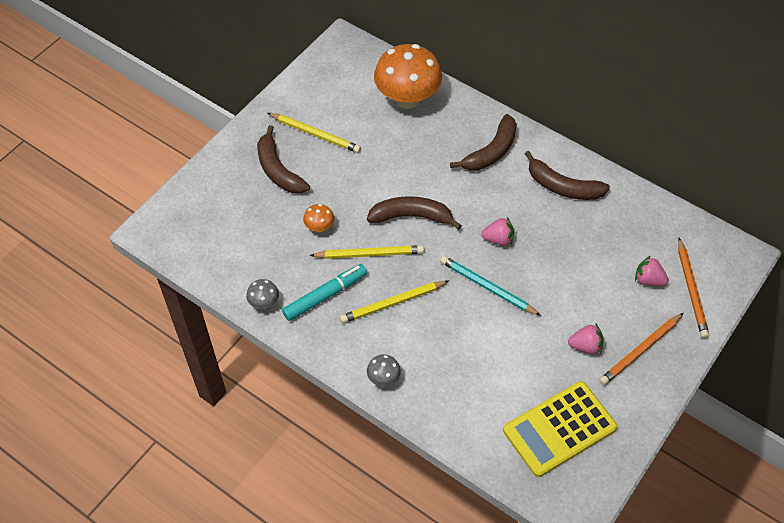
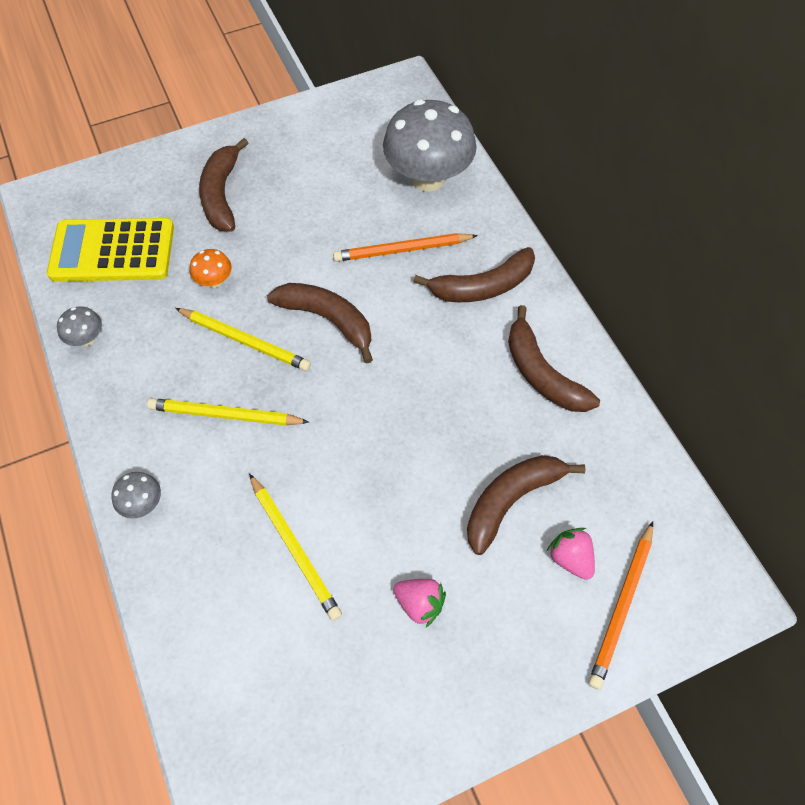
camera: 30 degrees right, 5 degrees up
yellow pencil [268,113,361,153] -> yellow pencil moved to [249,474,342,621]
turquoise marker [282,264,367,321] -> none
orange mushroom [374,44,442,109] -> grey mushroom [383,99,477,191]
turquoise pencil [440,256,541,316] -> none
pink strawberry [481,217,514,246] -> none
yellow calculator [503,381,617,477] -> yellow calculator moved to [47,218,174,282]
orange pencil [599,313,683,385] -> orange pencil moved to [333,233,478,262]
none -> brown banana [467,455,586,555]

